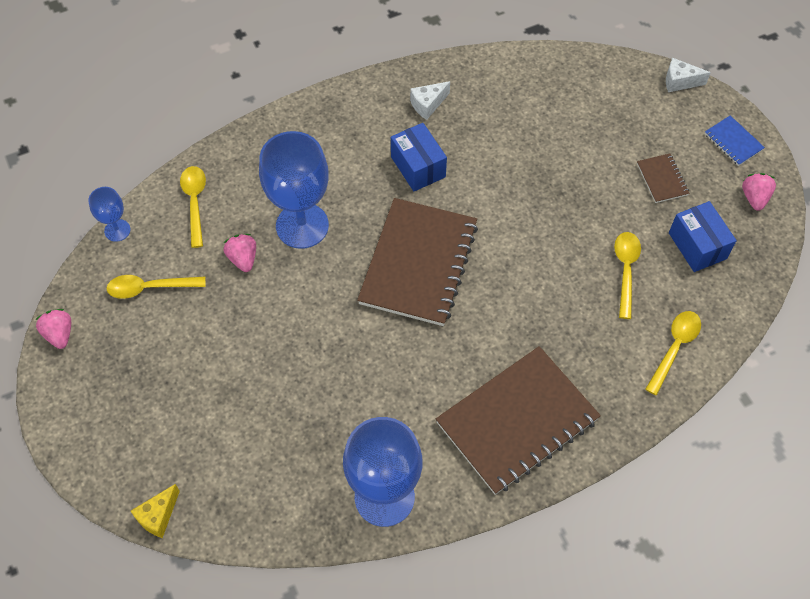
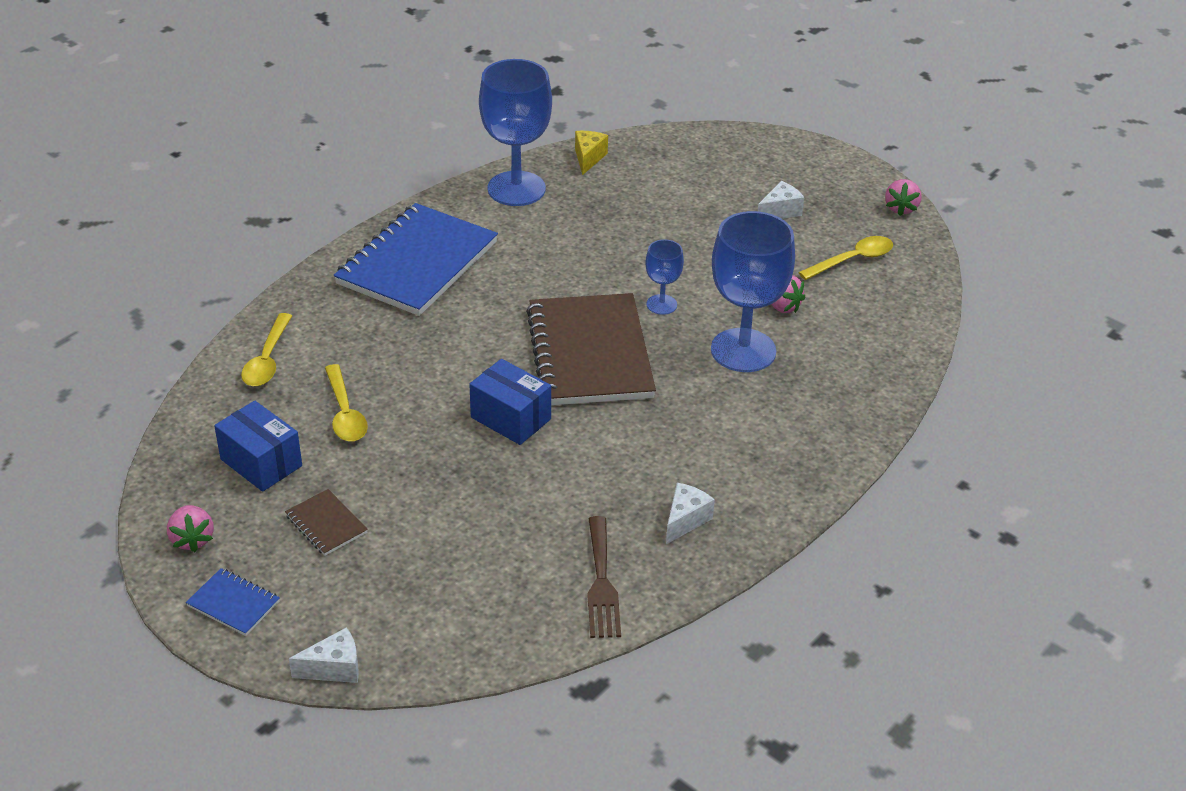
camera: 155 degrees right, 20 degrees down
pink strawberry [35,309,71,349] -> pink strawberry turned 60 degrees clockwise [885,179,921,216]
blue goblet [88,187,130,242] -> blue goblet moved to [645,240,684,315]
yellow cheese [131,484,180,538] -> yellow cheese moved to [575,131,608,175]
yellow spoon [180,166,206,248] -> none
blue box [391,123,447,191] -> blue box moved to [469,359,551,445]
brown notebook [436,346,601,495] -> blue notebook [334,203,498,316]
none -> brown fork [587,516,621,638]
none -> white cheese [758,181,804,219]

